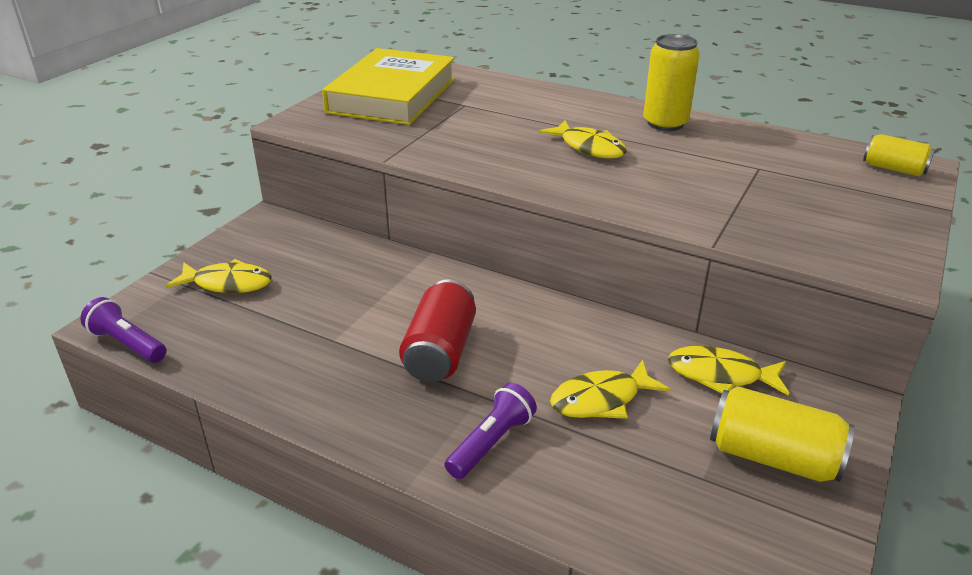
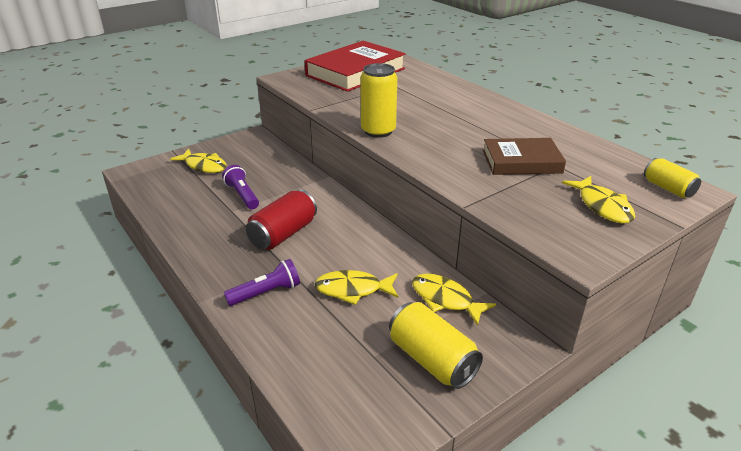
camera: 25 degrees right, 0 degrees up
purple flashlight [80,297,167,363] -> purple flashlight moved to [222,165,259,209]
yellow book [322,48,455,125] -> red book [304,41,406,92]
yellow fish [539,120,627,158] -> yellow fish moved to [562,176,635,223]
yellow can [643,34,700,131] -> yellow can moved to [360,63,397,138]
none -> brown book [483,138,566,175]

